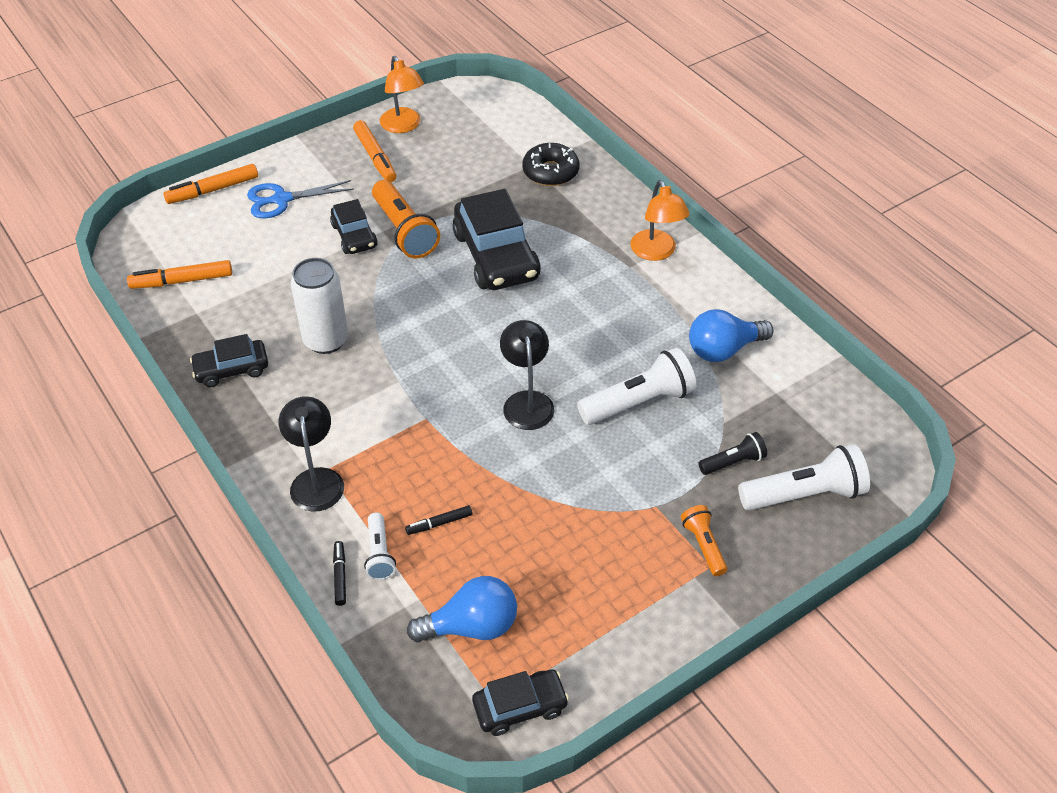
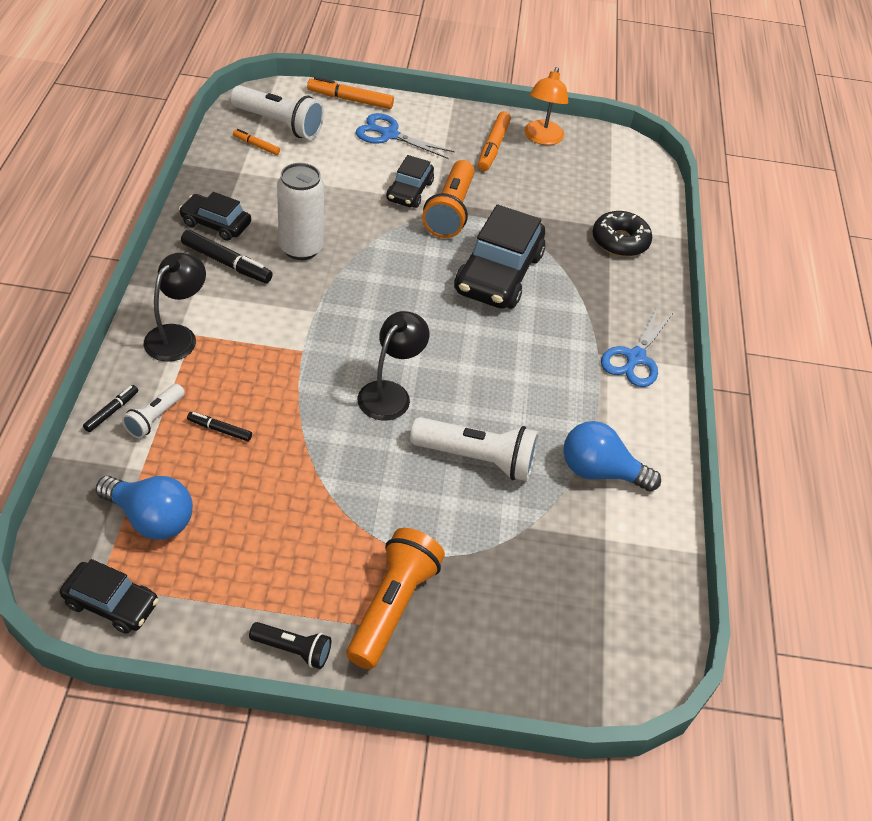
camera: 35 degrees right, 0 degrees up
orange marker [127,260,232,289] -> orange marker [233,129,280,155], size x0.57
orange lamp [630,180,690,261] -> blue scissors [601,307,674,387]
orange flashlight [681,505,727,576] -> orange flashlight [347,528,445,669], size x1.80
black flashlight [698,432,767,475] -> black flashlight moved to [249,622,331,669]
white flashlight [738,444,870,510] -> white flashlight moved to [230,85,324,139]
none -> black marker [181,230,273,283]

